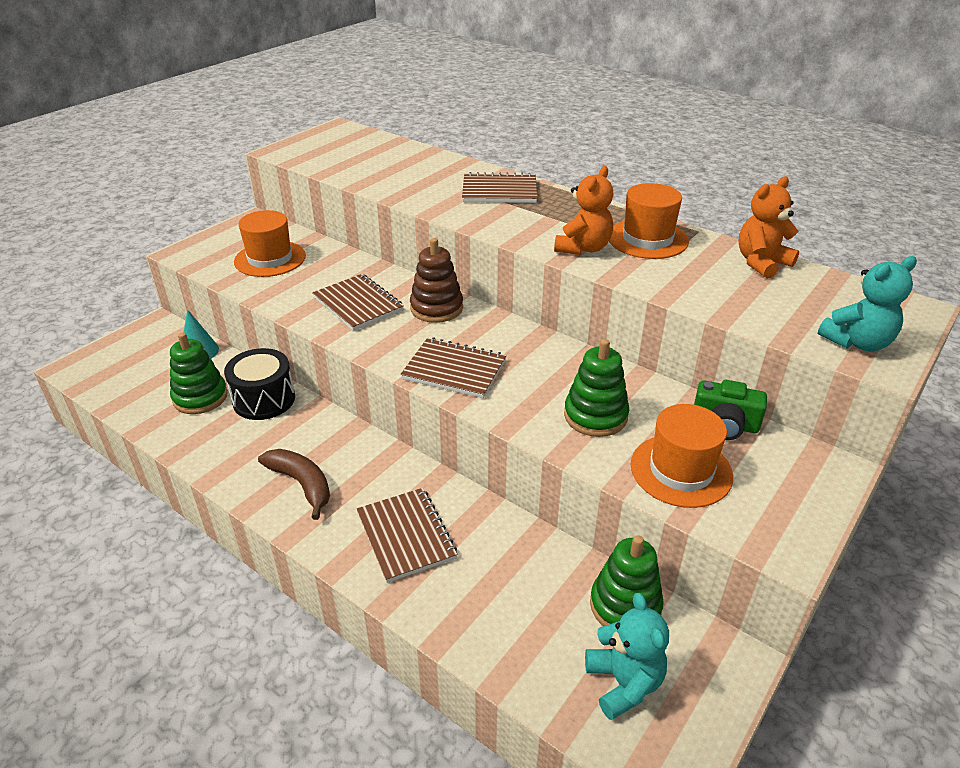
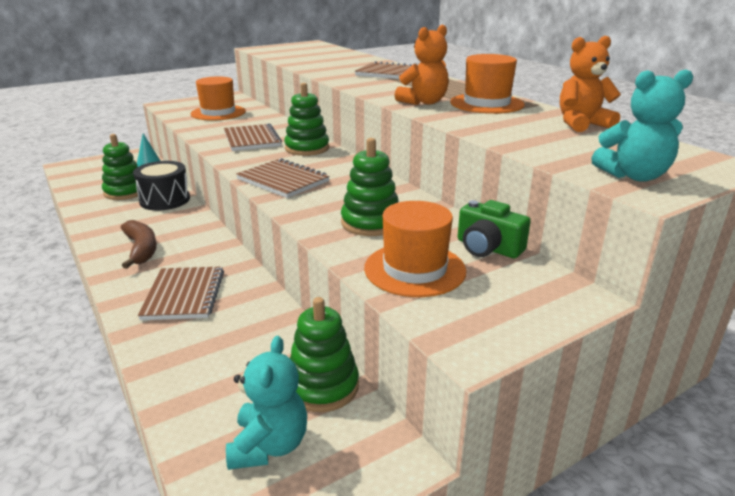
camera: 20 degrees right, 10 degrees down
brown stacking toy [410,238,463,323] -> green stacking toy [284,83,329,156]

